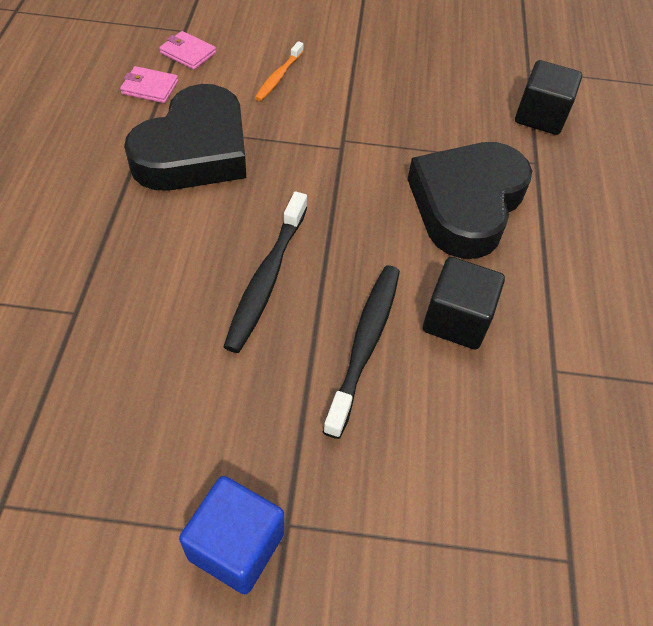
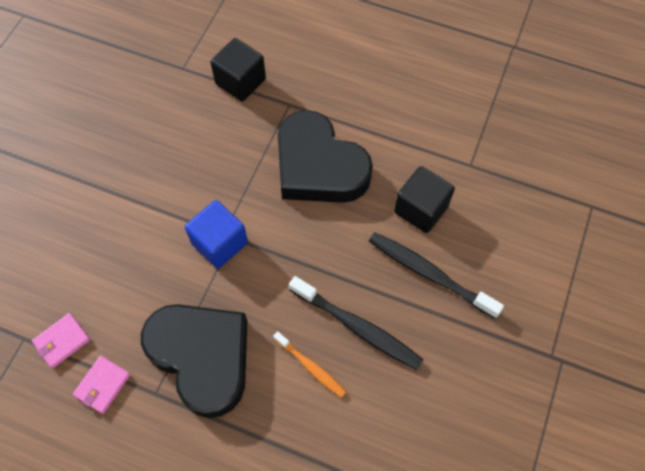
camera: 70 degrees left, 10 degrees up
blue cube [179,476,284,594] -> blue cube moved to [185,200,248,268]
orange toothbrush [255,41,304,101] -> orange toothbrush moved to [273,331,346,398]

